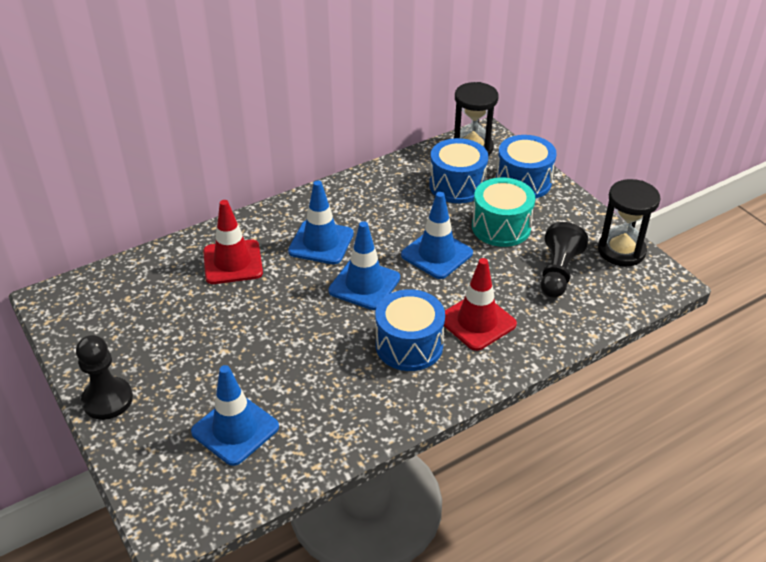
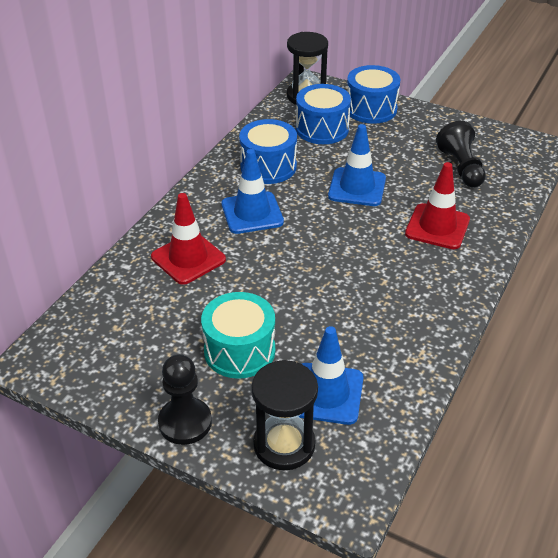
camera: 30 degrees left, 0 degrees up
blue traffic cone [328,221,400,310] -> none
blue drum [375,289,445,371] -> blue drum moved to [239,119,297,184]
turquoise drum [472,177,535,247] -> turquoise drum moved to [201,292,275,379]
black hourglass [598,179,661,266] -> black hourglass moved to [251,360,318,470]

